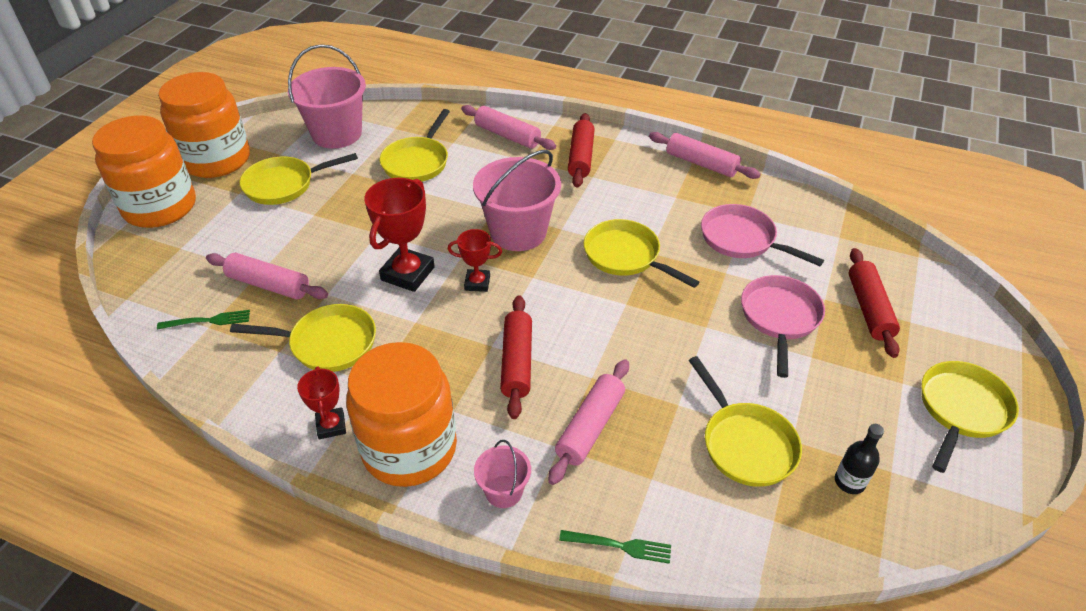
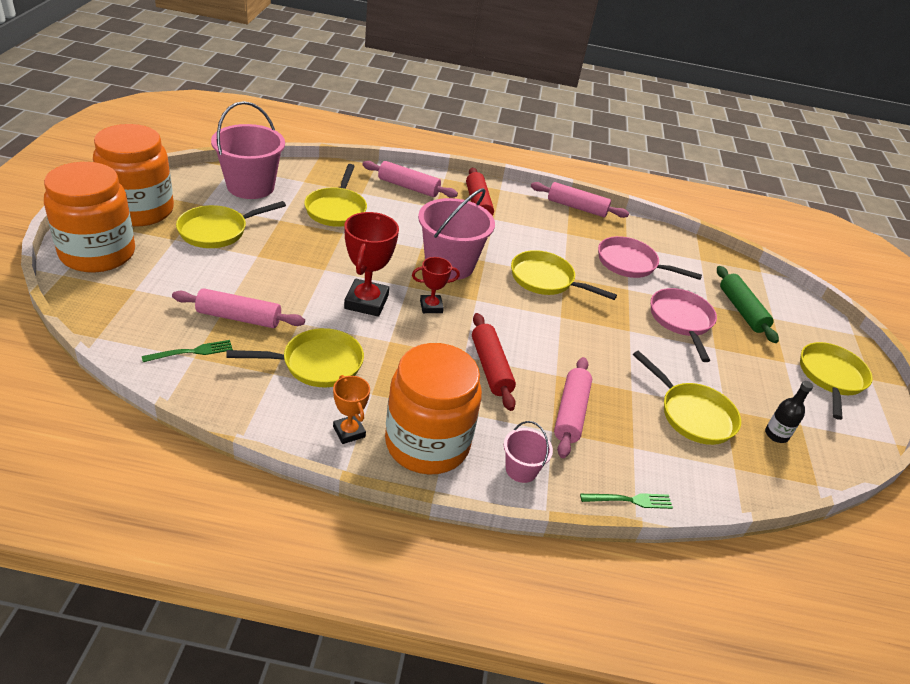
camera: 20 degrees left, 5 degrees down
red trophy [297,367,346,439] -> orange trophy [333,375,370,444]
red rolling pin [849,248,900,358] -> green rolling pin [717,266,779,343]

